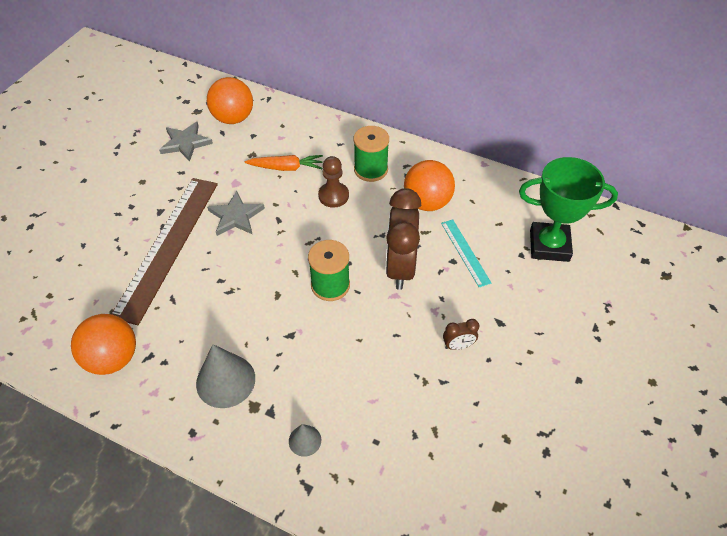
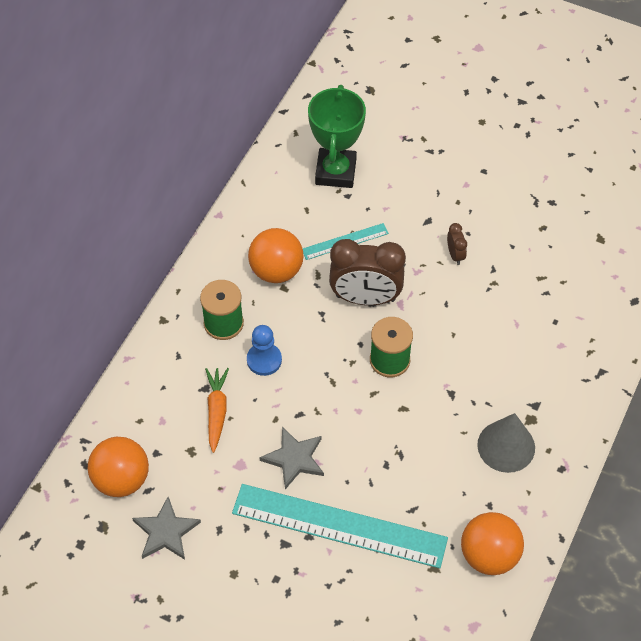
camera: 90 degrees left, 5 degrees up
brown ruler [112,178,218,325] -> turquoise ruler [232,484,448,568]
grey cone [289,424,321,457] -> none
brown pawn [318,156,349,208] -> blue pawn [247,325,282,376]

